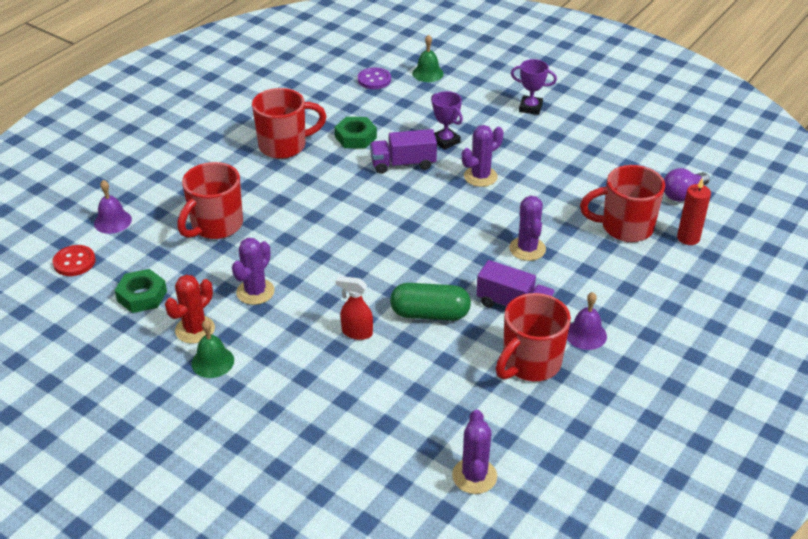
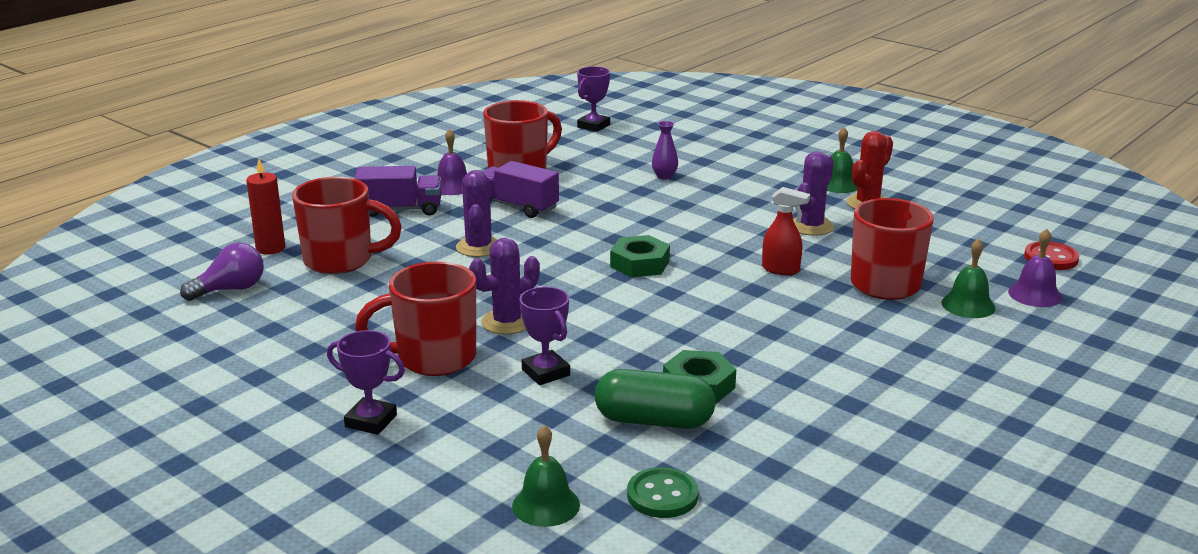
camera: 175 degrees left, 15 degrees down
green nut [115,269,167,313] -> green nut moved to [610,235,670,278]
red mug [252,88,327,159] -> red mug moved to [355,261,476,376]
red spray bottle [336,276,373,340] -> red spray bottle moved to [762,187,810,275]
purple button [358,67,391,89] -> green button [627,467,699,518]
purple truck [370,129,437,174] -> purple truck moved to [354,166,441,217]
green capsule [390,283,471,320] -> green capsule moved to [595,369,716,429]
purple cactus [452,410,497,494] -> purple trophy [577,66,610,132]
none -> purple vase [652,121,678,179]
none -> green bell [941,238,996,318]

